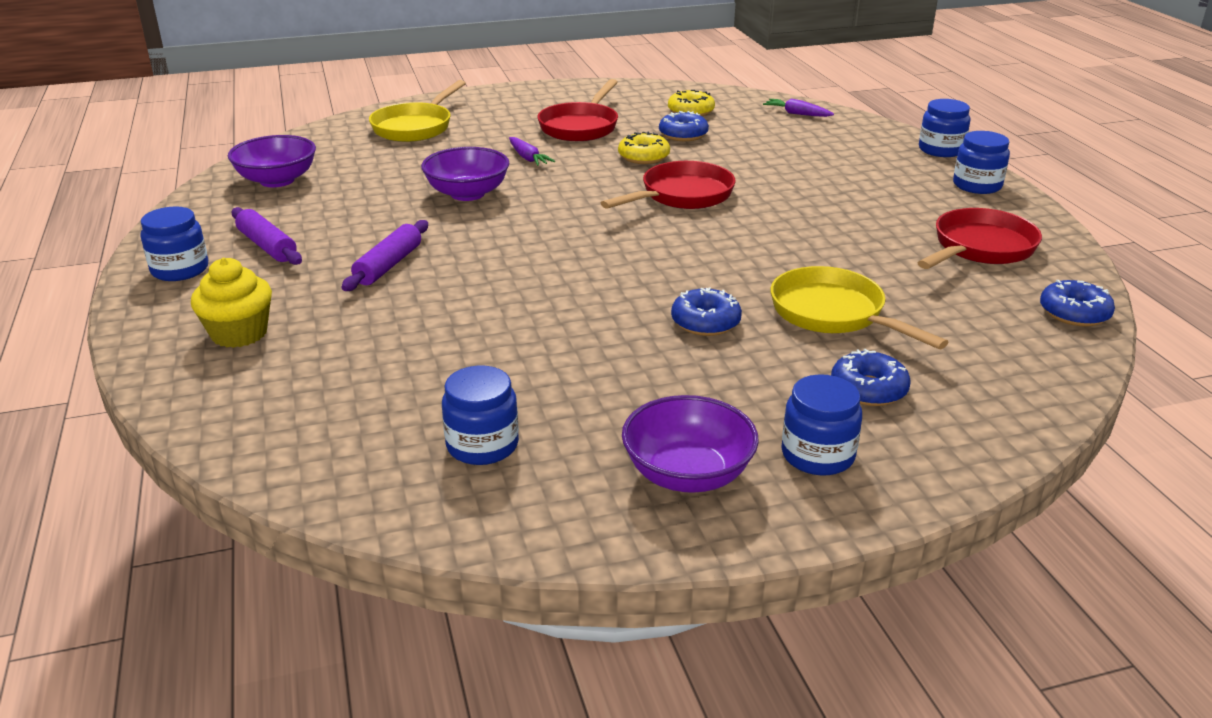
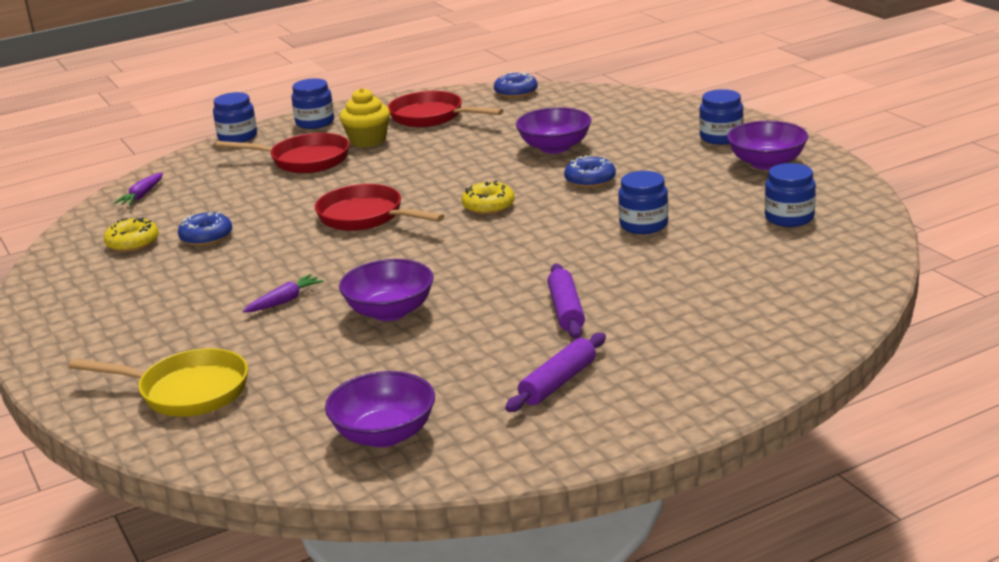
camera: 100 degrees left, 5 degrees down
blue jar [141,206,208,281] -> blue jar moved to [618,171,668,234]
yellow cupcake [191,258,272,348] -> yellow cupcake moved to [340,88,390,148]
purple rolling pin [342,220,428,291] -> purple rolling pin turned 75 degrees clockwise [547,263,585,339]
red pan [538,79,618,141] -> red pan moved to [216,133,349,173]
yellow donut [618,132,670,164] -> yellow donut moved to [462,180,515,215]
yellow pan [771,266,948,349] -> purple bowl [516,107,591,154]
blue donut [831,349,911,406] -> none

